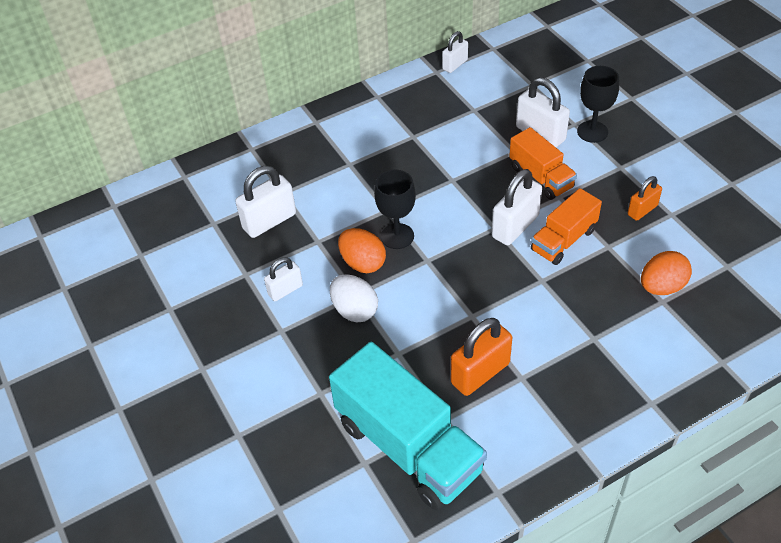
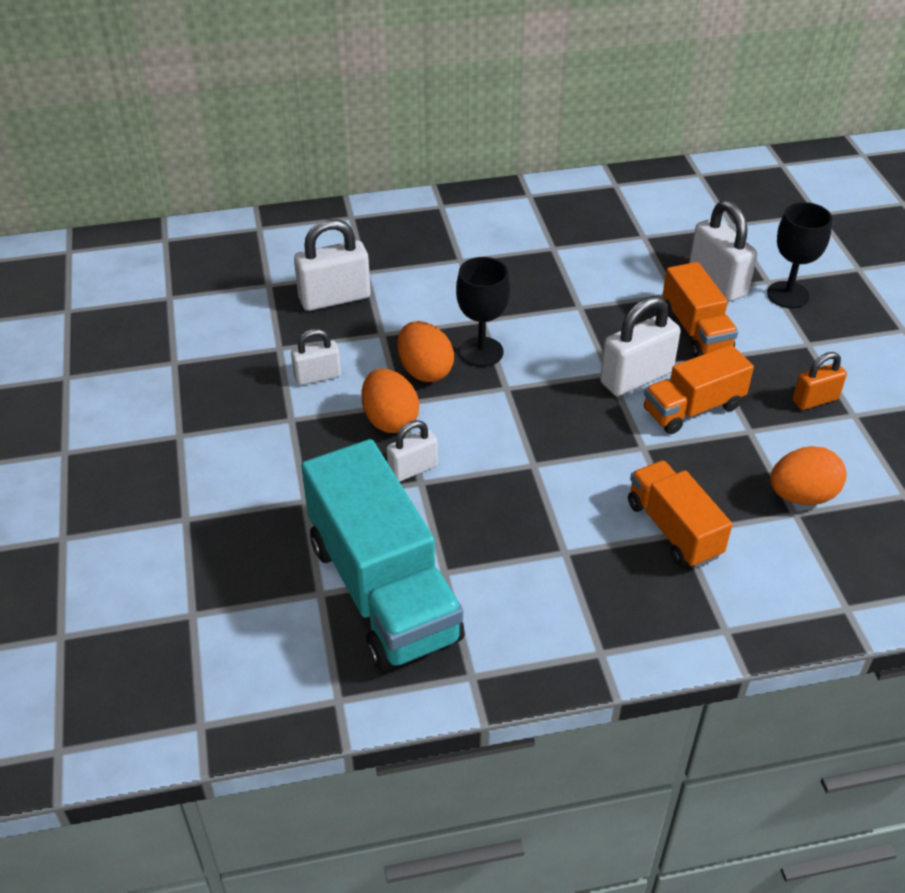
camera: 15 degrees right, 5 degrees down
white egg [330,274,378,323] -> orange egg [361,369,419,433]
white padlock [442,31,468,73] -> white padlock moved to [387,420,438,482]
orange padlock [451,318,512,396] -> none
none -> orange truck [628,460,732,568]

